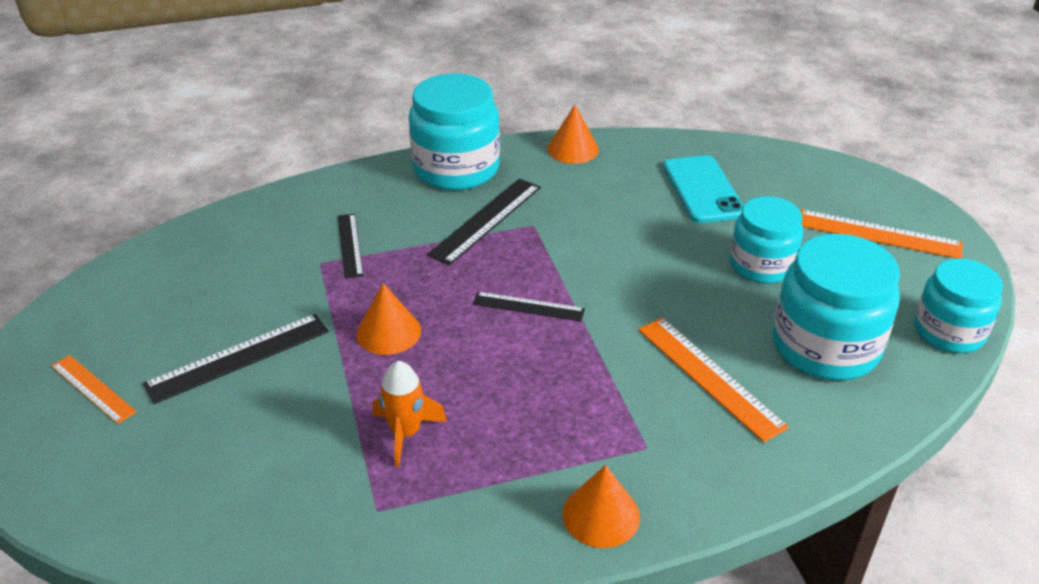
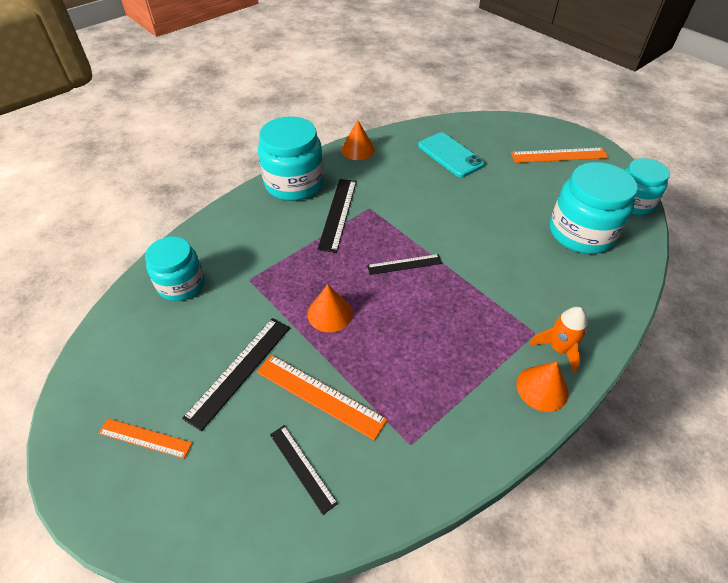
camera: 25 degrees left, 10 degrees up
black ruler [338,214,363,279] -> black ruler moved to [270,426,338,515]
orange rocket [373,361,447,467] -> orange rocket moved to [529,307,587,373]
orange ruler [638,318,789,442] -> orange ruler moved to [257,355,387,440]
turquoise jar [730,196,803,284] -> turquoise jar moved to [145,236,205,301]

